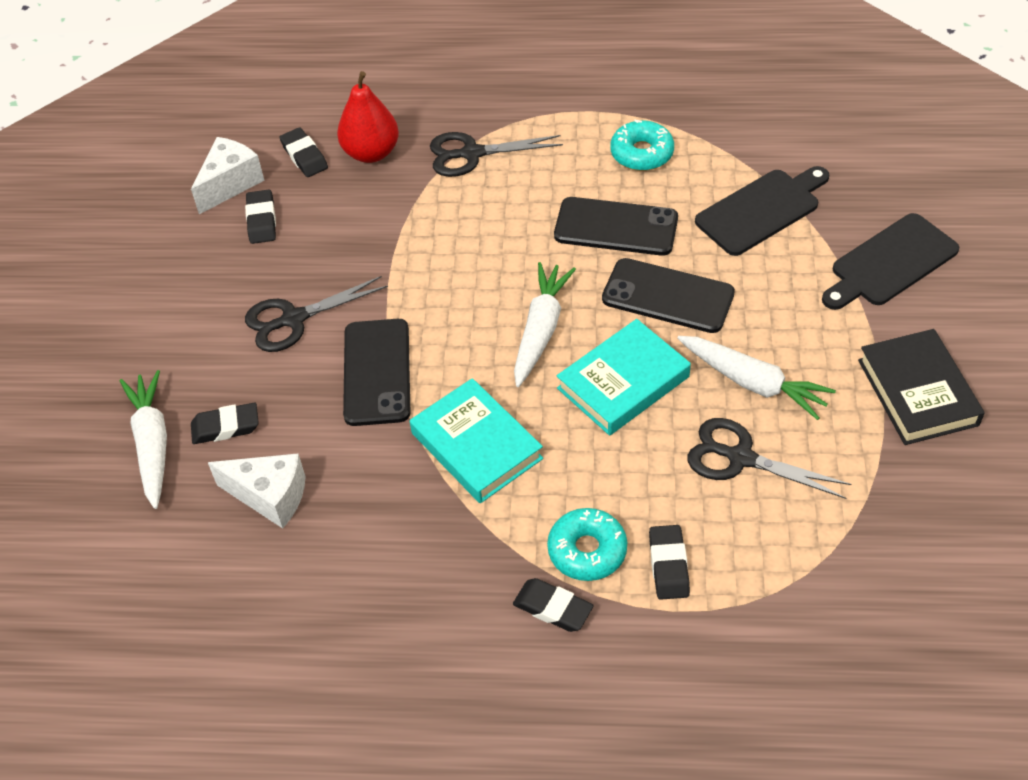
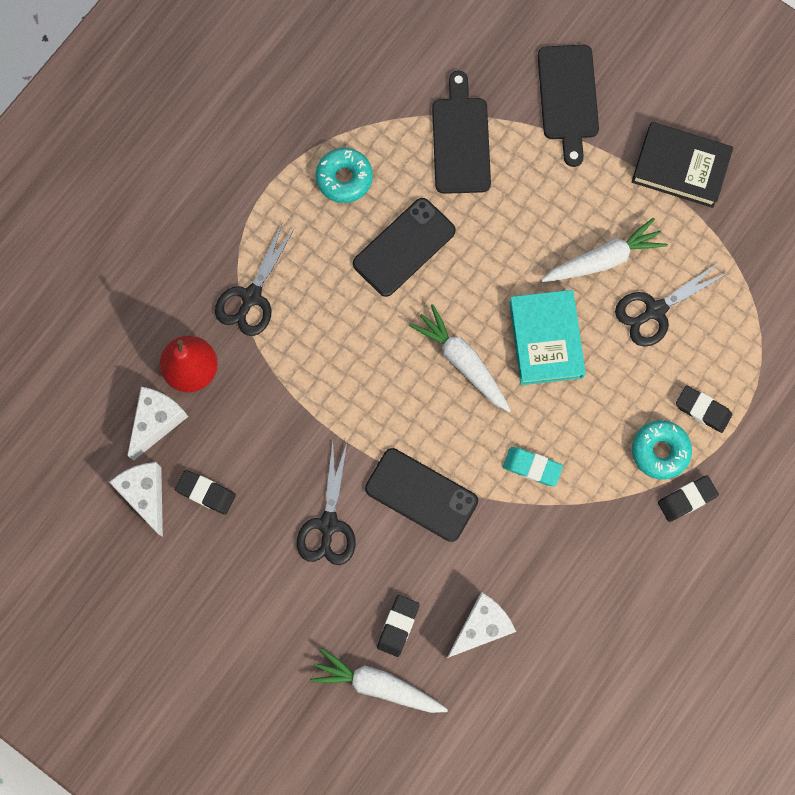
camera: 60 degrees left, 25 degrees up
black eraser [279,127,328,177] -> white cheese [127,387,188,461]
turquoise book [410,378,543,503] -> turquoise eraser [503,447,563,486]
black phone [602,258,735,333] -> none

